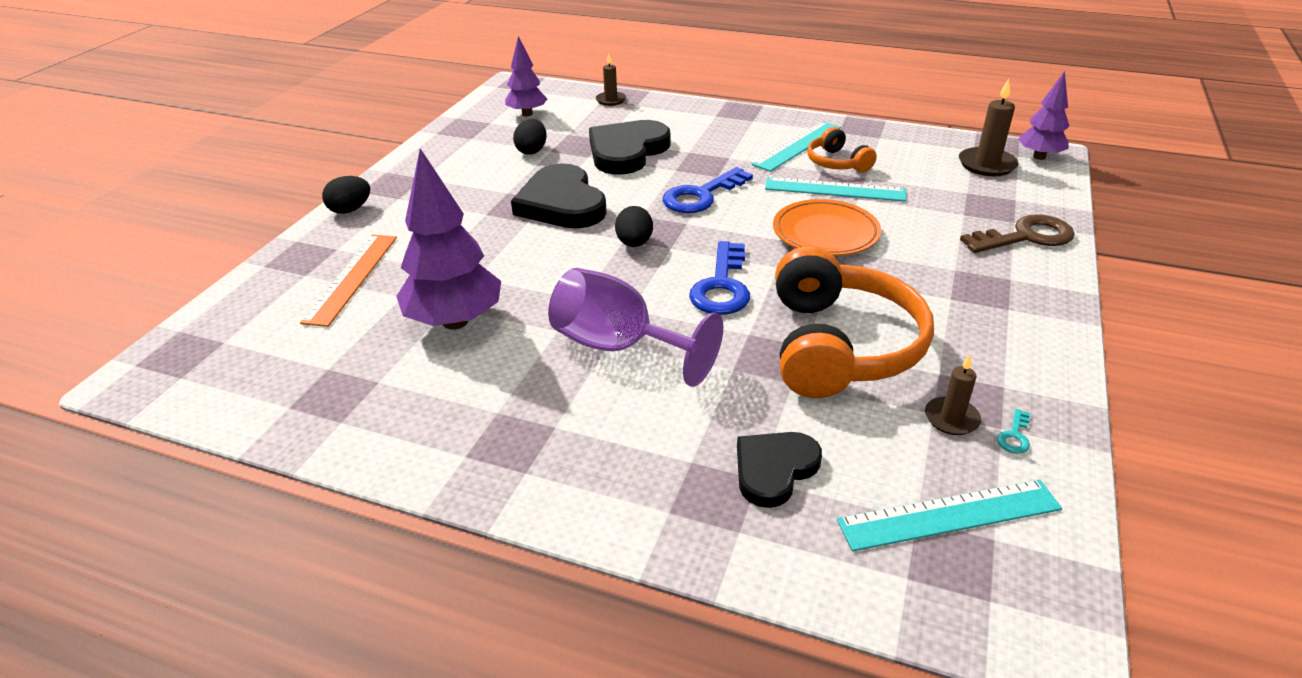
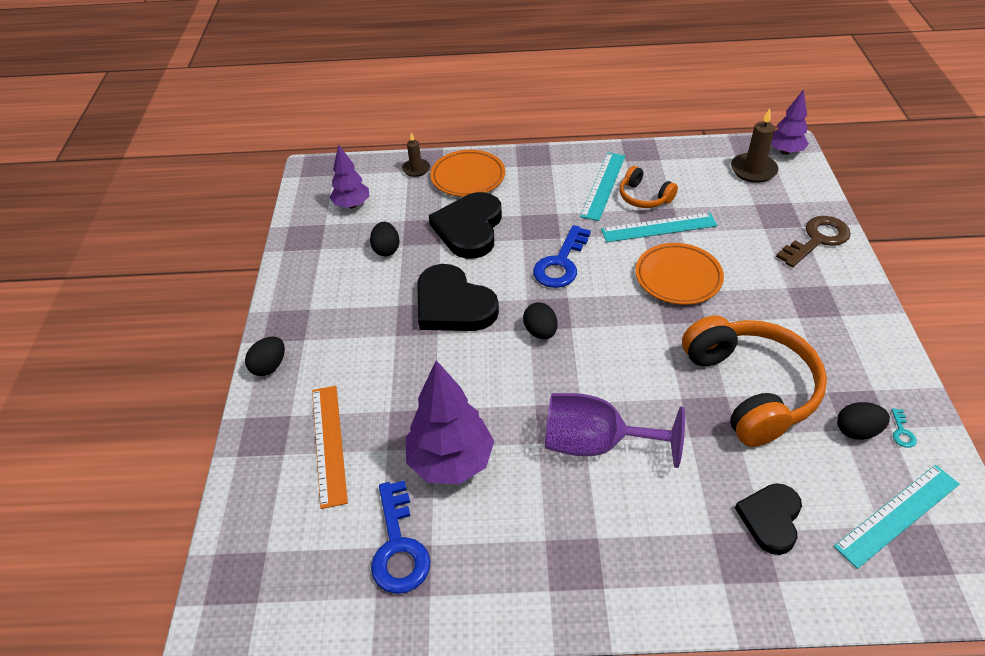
camera: 20 degrees left, 10 degrees up
blue key [689,241,750,315] -> blue key moved to [371,481,430,594]
brown candle [925,354,981,435] -> black egg [837,402,890,440]
none -> orange plate [430,150,505,197]

